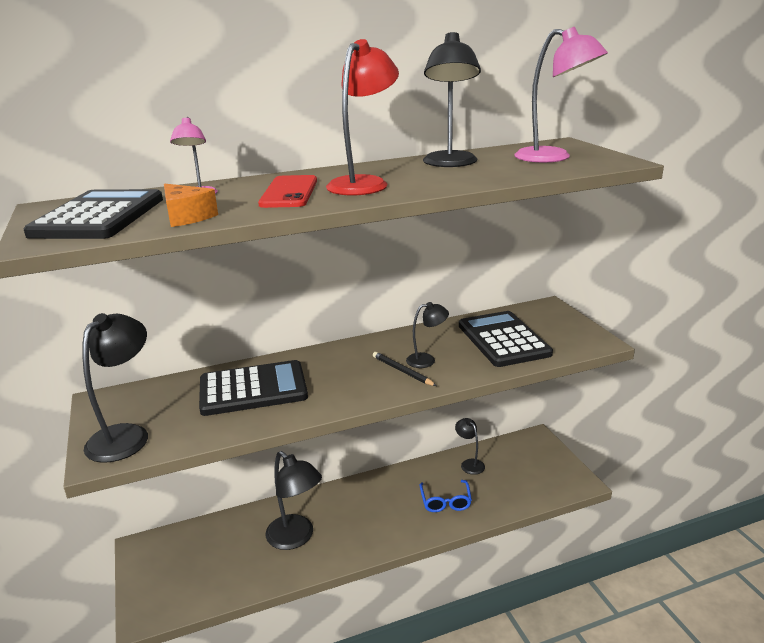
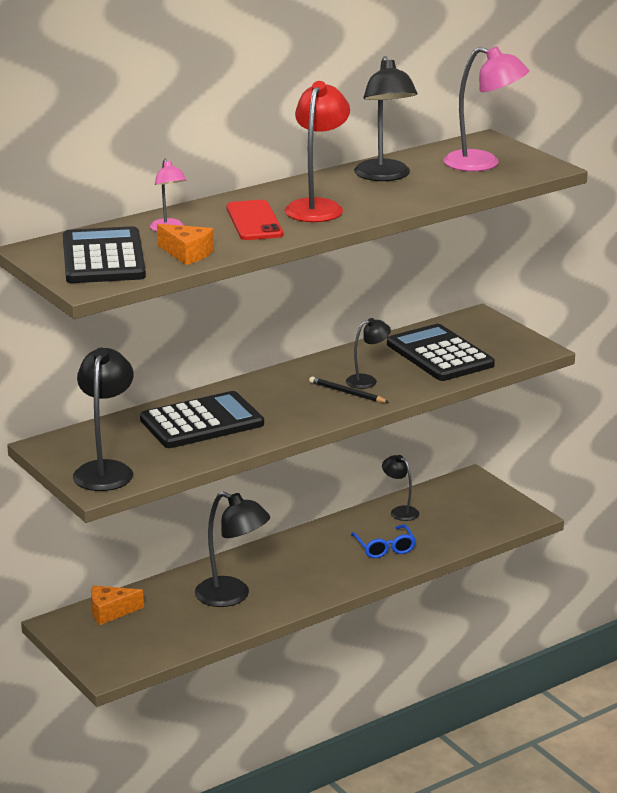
camera: 15 degrees left, 0 degrees up
none -> orange cheese [91,585,144,625]

